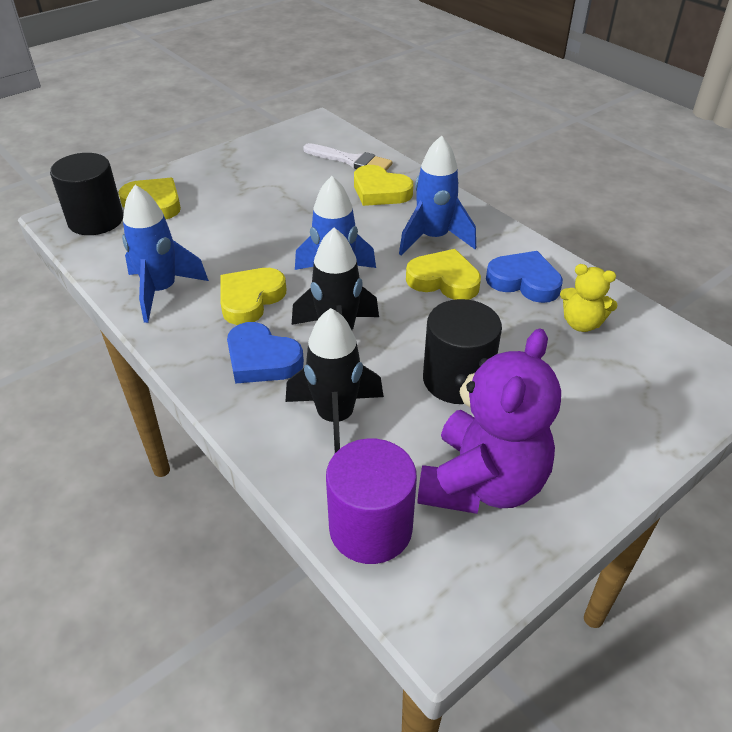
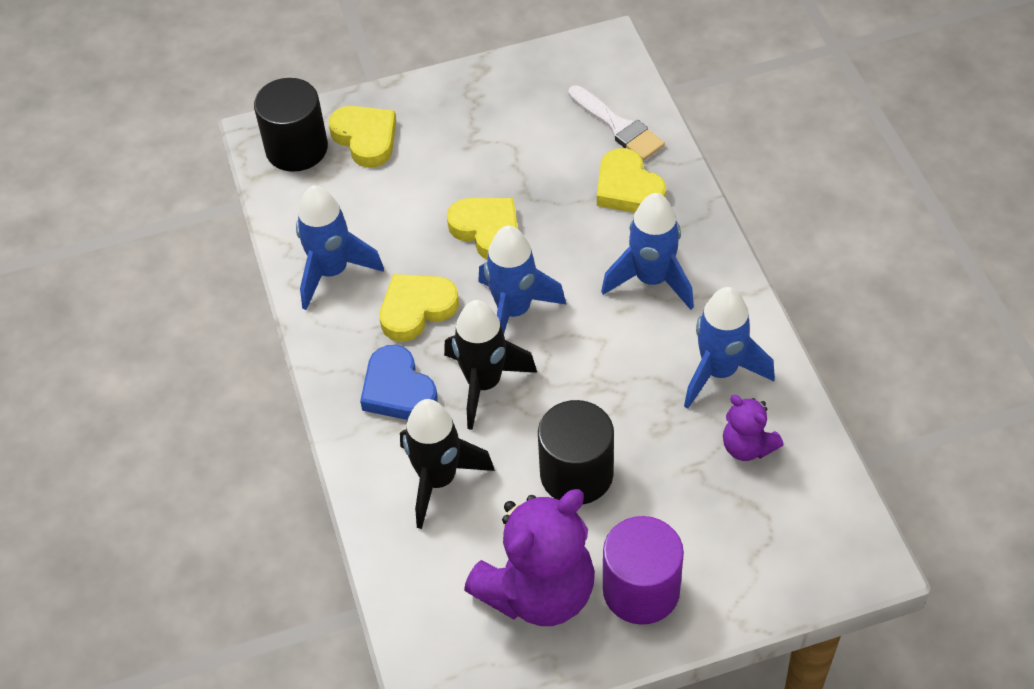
camera: 25 degrees right, 10 degrees up
purple cylinder [326,439,417,564] -> purple cylinder moved to [603,516,684,625]
yellow heart [406,249,481,300] -> yellow heart moved to [447,198,518,259]
blue heart [486,251,563,303] -> blue rocket [684,287,775,409]
yellow teddy bear [560,264,618,332] -> purple teddy bear [723,395,783,461]

